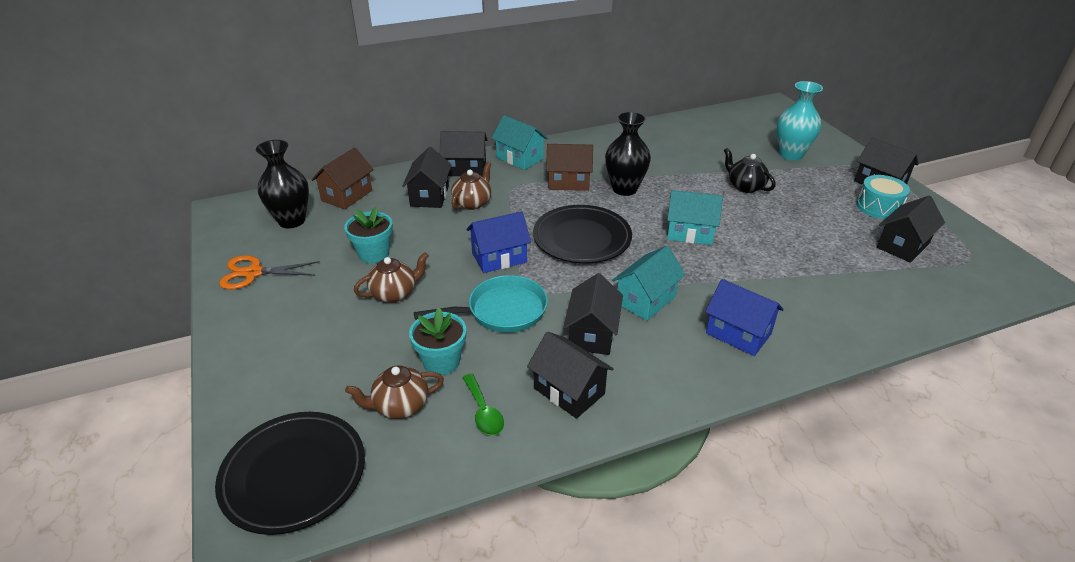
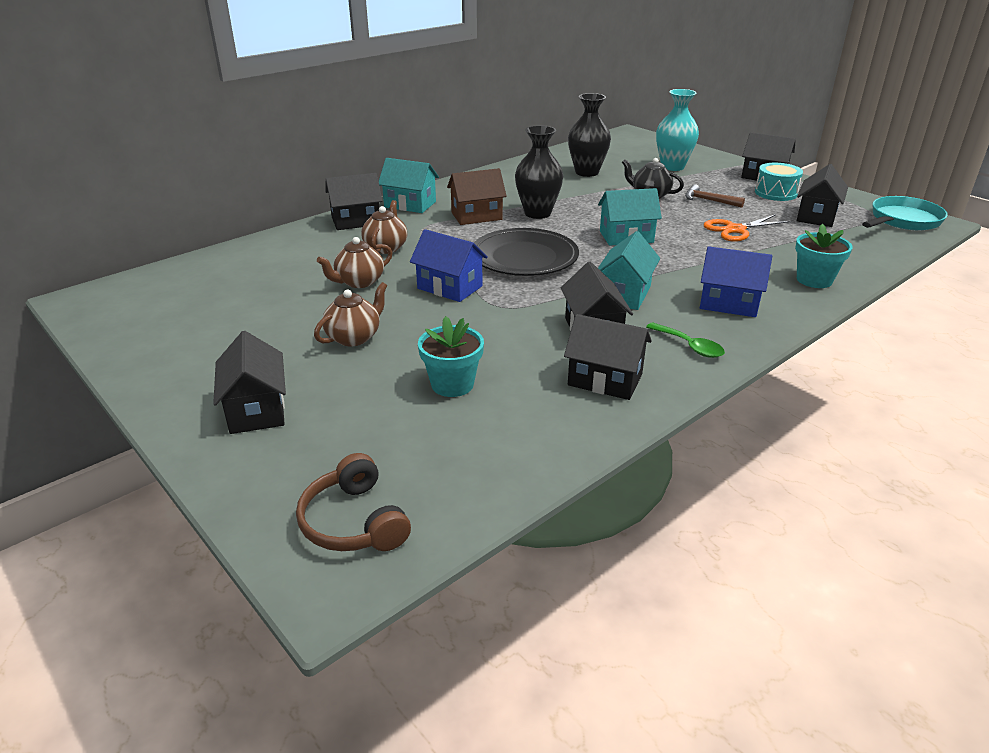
camera: 20 degrees left, 5 degrees down
black plate [215,412,365,535] -> brown headphones [296,453,411,551]
orange scissors [219,255,319,290] -> orange scissors moved to [703,214,791,242]
black vase [256,140,309,228] -> black vase moved to [568,93,611,177]
brown house [311,147,374,210] -> none
turquoise flower pot [344,207,393,263] -> turquoise flower pot moved to [795,224,853,288]
brown teapot [345,365,444,419] -> brown teapot moved to [317,237,393,288]
black house [402,147,452,208] -> black house moved to [213,331,286,434]
turquoise pan [414,275,548,333] -> turquoise pan moved to [862,196,948,231]
green spoon [462,374,504,436] -> green spoon moved to [646,322,725,358]
blue house [467,211,531,273] -> blue house turned 75 degrees clockwise [410,229,488,302]
none -> brown hammer [685,184,745,208]

